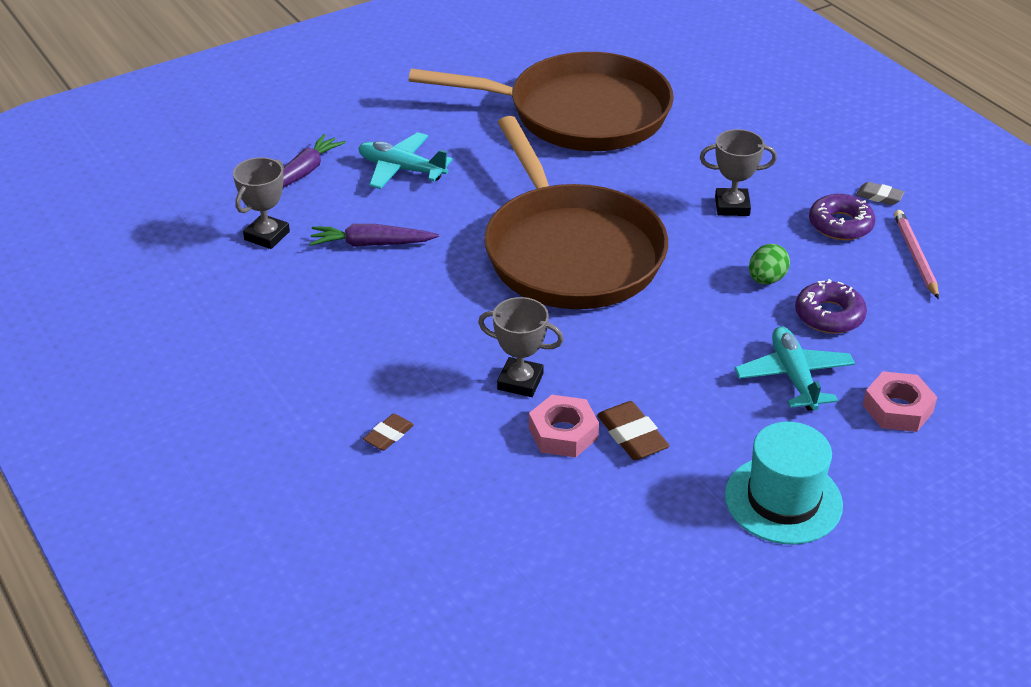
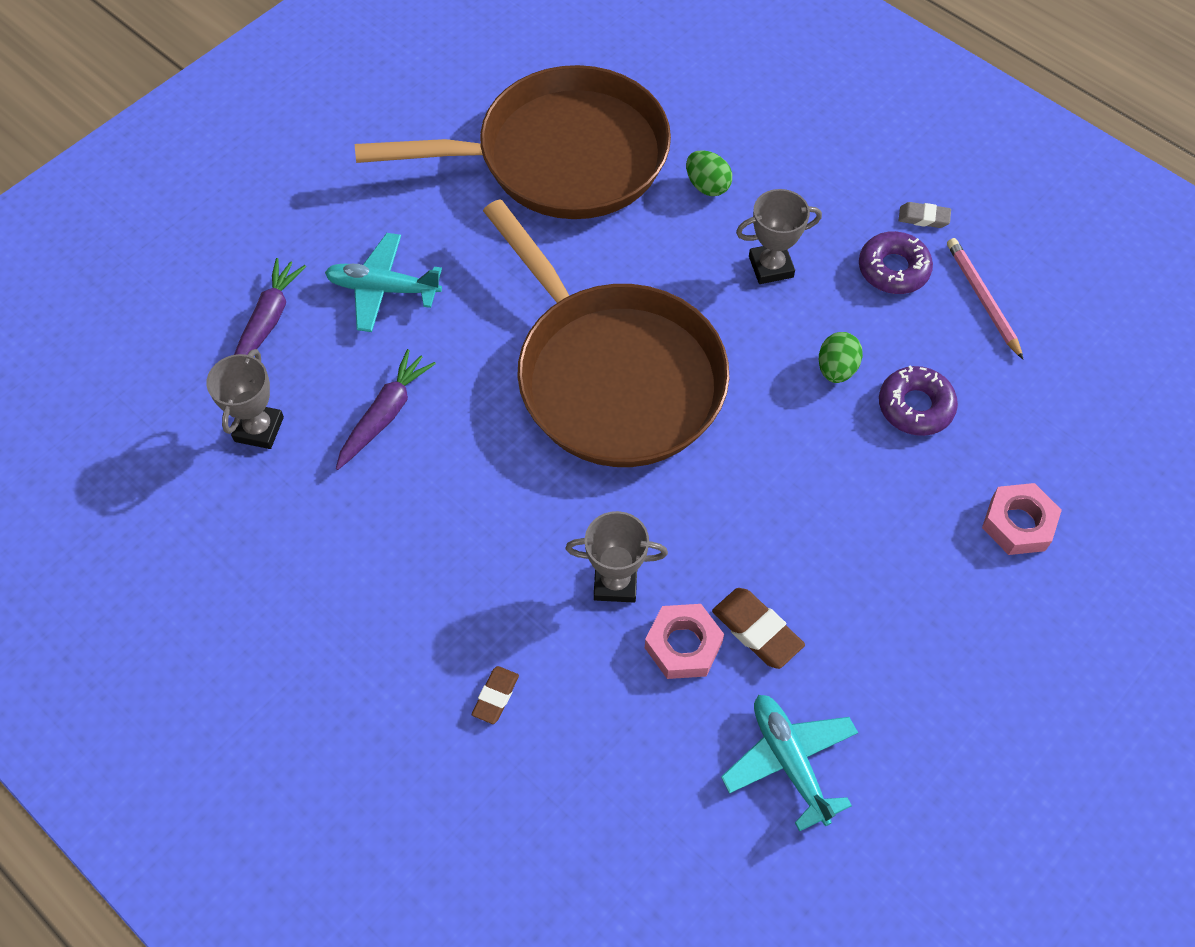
camera: 15 degrees left, 20 degrees up
purple carrot [309,224,439,247] -> purple carrot turned 135 degrees clockwise [336,349,436,470]
turquoise hat [725,422,843,544] -> none
turquoise plane [734,326,855,411] -> turquoise plane moved to [721,695,858,832]
none -> green egg [686,150,732,196]

